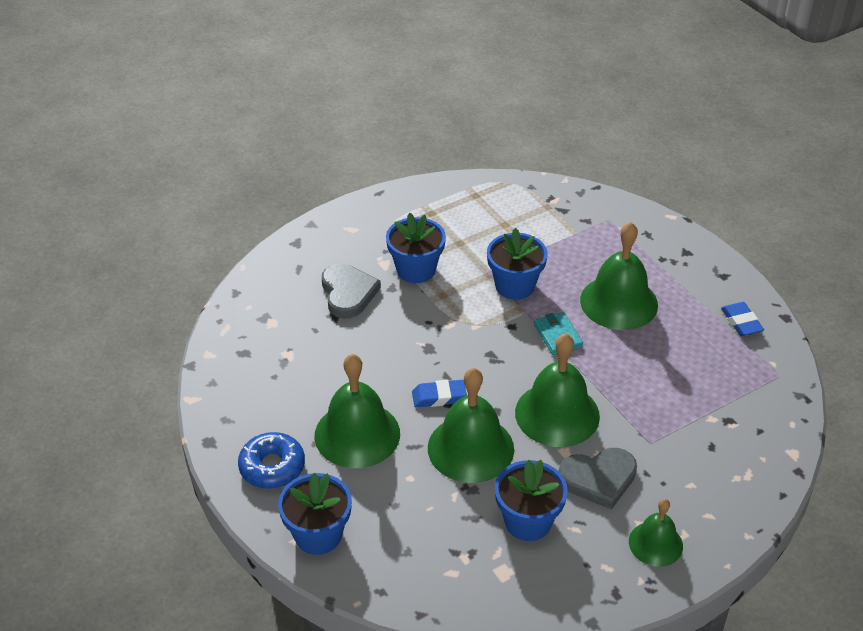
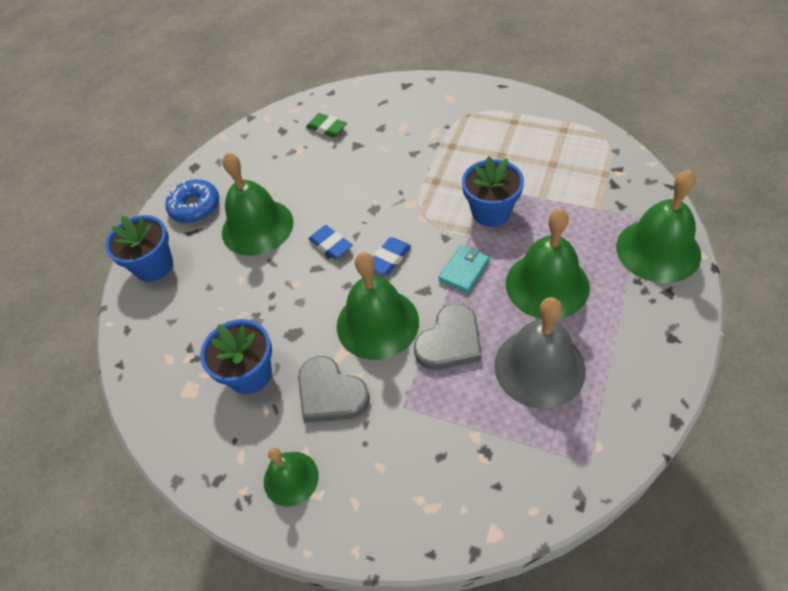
camera: 60 degrees right, 10 degrees up
grey heart [322,264,381,318] -> grey heart moved to [414,304,482,370]
blue flower pot [386,213,446,283] -> none
green bell [428,368,514,483] -> green bell moved to [616,170,701,283]
blue eraser [721,302,764,336] -> blue eraser moved to [373,237,411,275]
none -> green eraser [306,113,347,137]
none -> grey bell [494,297,586,409]

